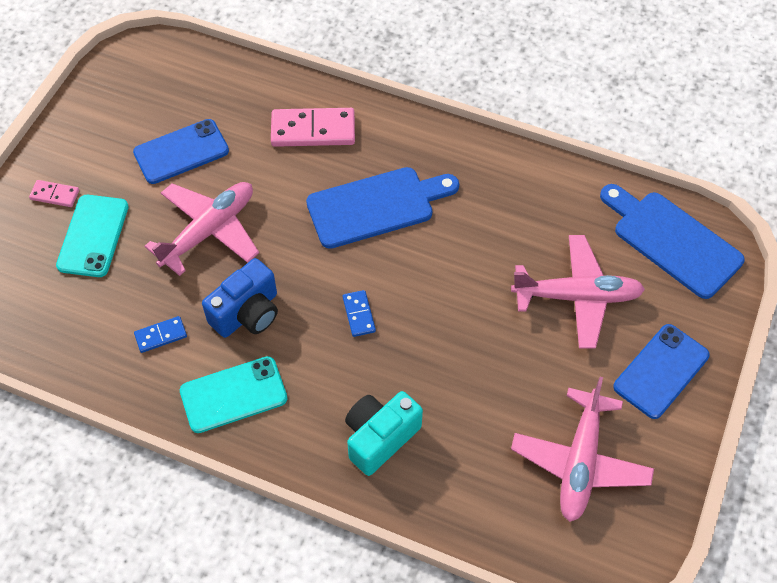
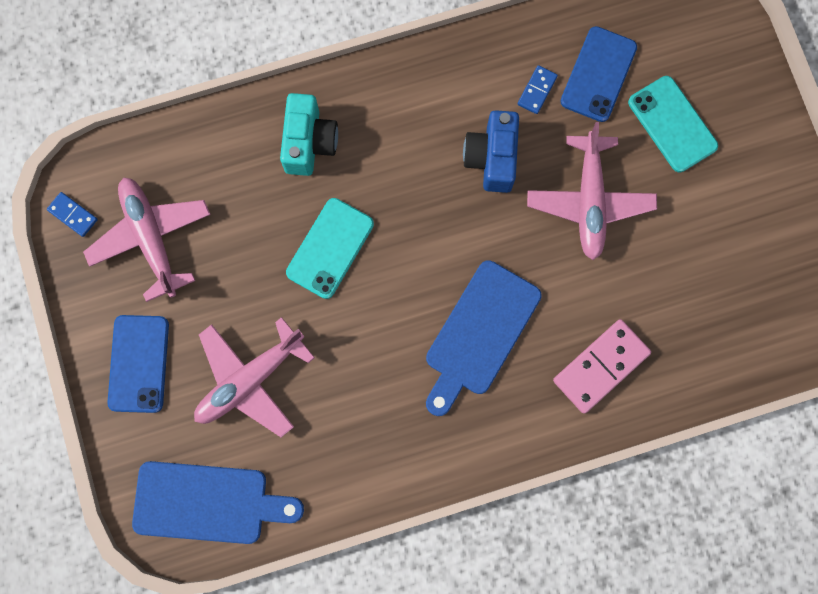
camera: 140 degrees right, 20 degrees up
pink domino [29,180,79,207] -> none
blue phone [133,119,229,184] -> blue phone moved to [560,26,637,122]
turquoise phone [180,356,287,433] -> turquoise phone moved to [286,198,374,299]
blue domino [343,290,376,337] -> blue domino moved to [47,192,98,237]

